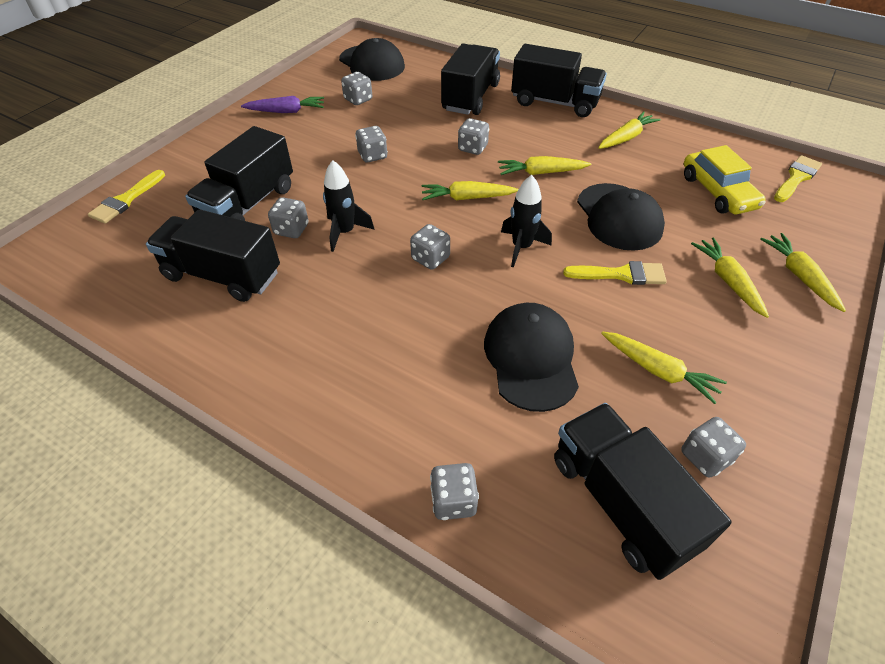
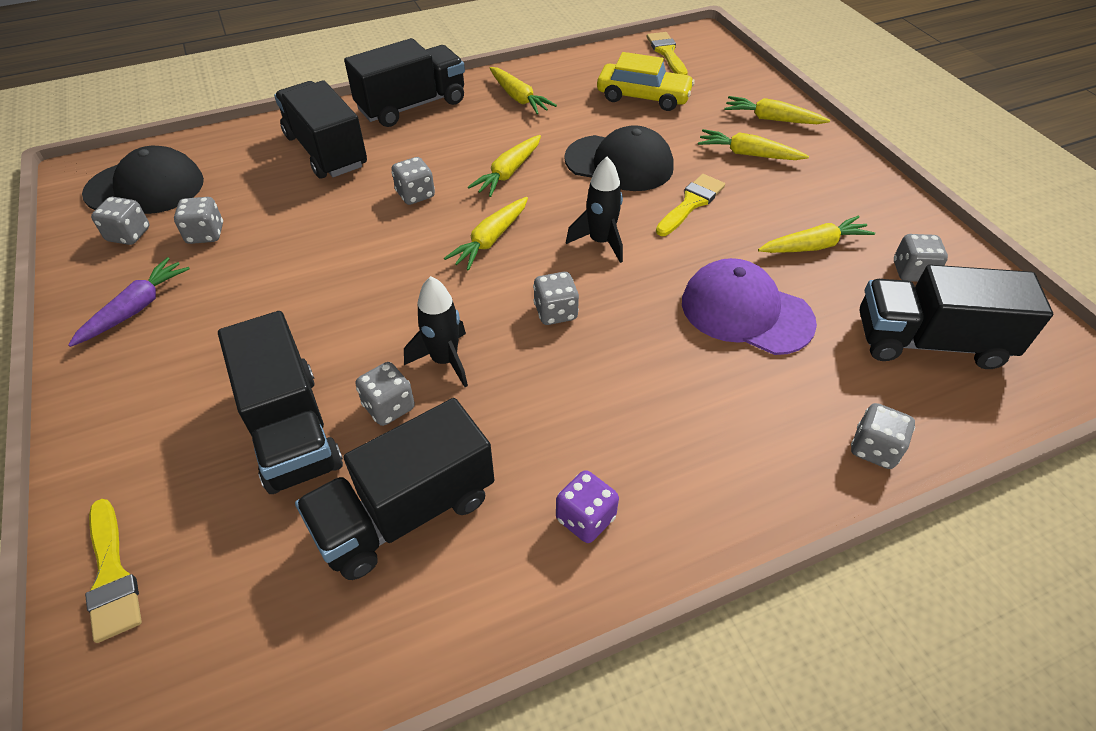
camera: 55 degrees left, 0 degrees up
grey dice [355,126,388,162] -> grey dice moved to [91,197,150,245]
black cap [484,303,579,412] -> purple cap [682,258,817,355]
yellow carrot [598,111,661,149] -> yellow carrot turned 150 degrees clockwise [490,67,557,115]
none -> purple dice [556,470,619,543]

